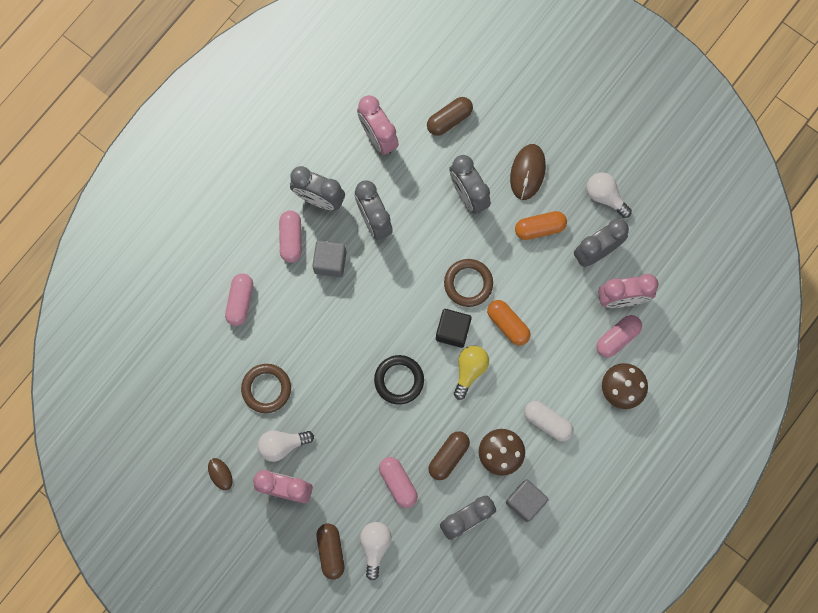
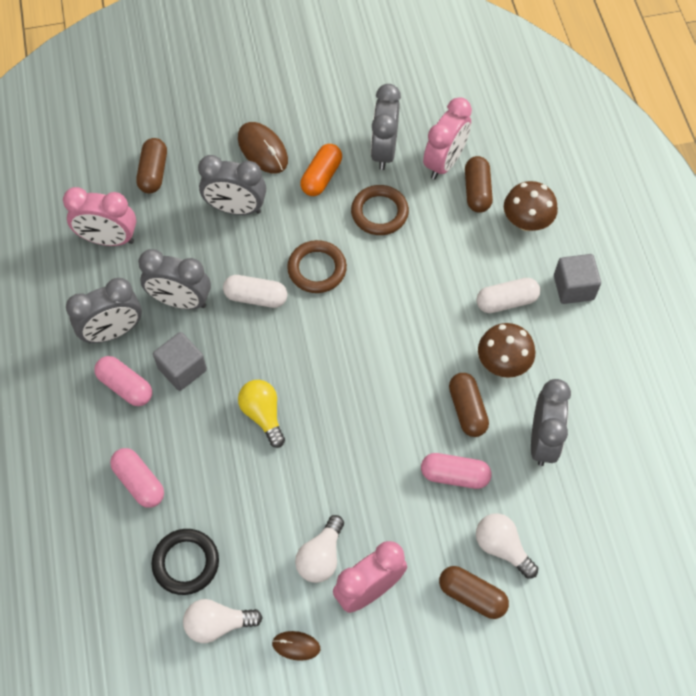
camera: 50 degrees left, 15 degrees down
brown ring [241,364,291,413] -> brown ring moved to [351,185,409,235]
black ring [374,355,424,405] -> black ring moved to [151,529,219,595]
black cube [436,309,472,348] -> none
yellow light bulb [454,346,489,400] -> yellow light bulb moved to [238,380,285,448]
orange capsule [487,300,530,346] -> none
grey cube [506,480,549,522] -> grey cube moved to [554,254,601,304]
white light bulb [587,172,632,218] -> white light bulb moved to [183,599,263,643]
pink capsule [596,315,642,357] -> brown capsule [465,156,493,213]
none -> white capsule [223,275,287,308]

